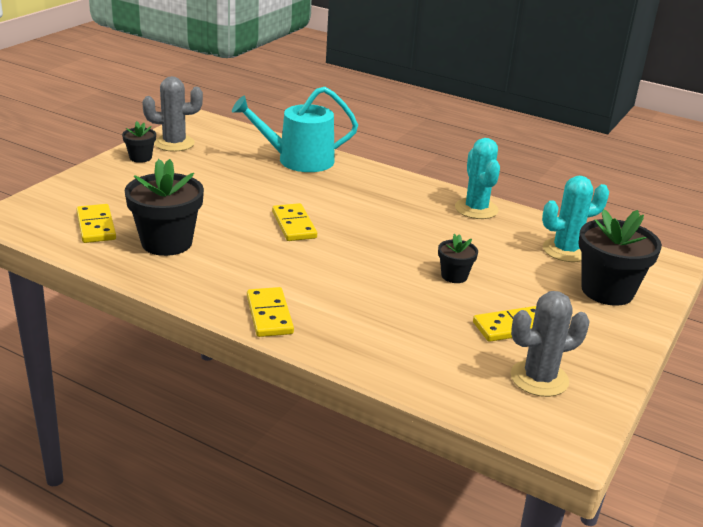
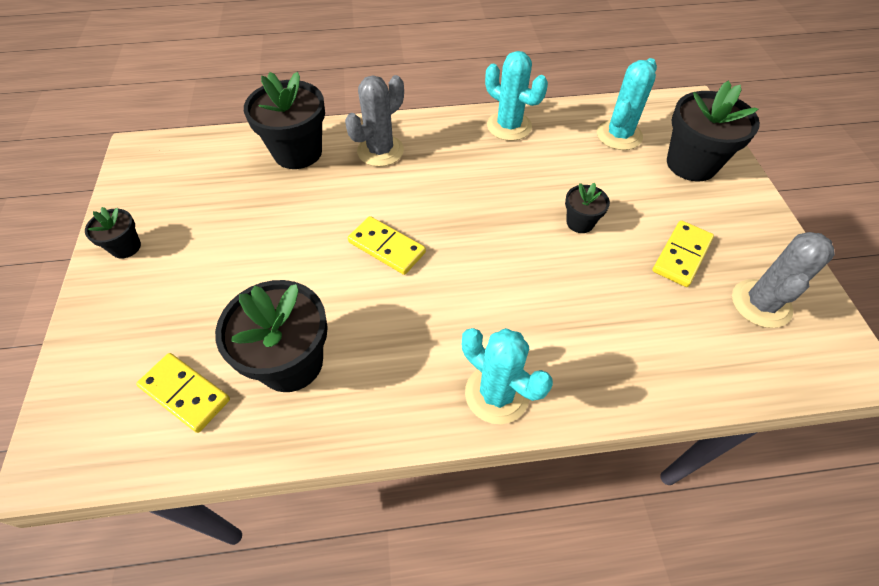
camera: 35 degrees left, 25 degrees up
grey cactus [142,76,203,152] -> grey cactus moved to [345,75,404,167]
turquoise watering can [232,87,358,172] -> black flower pot [244,72,325,169]
yellow domino [247,287,294,337] -> turquoise cactus [462,328,553,424]

